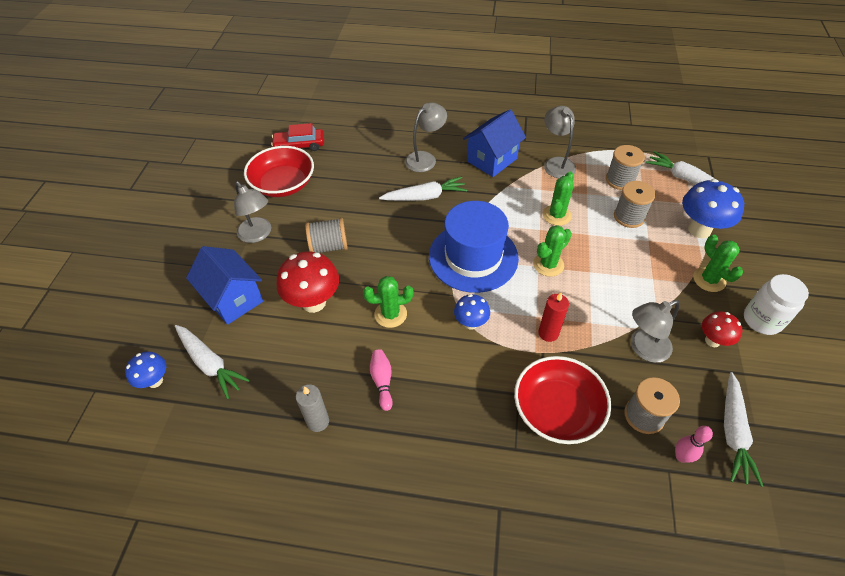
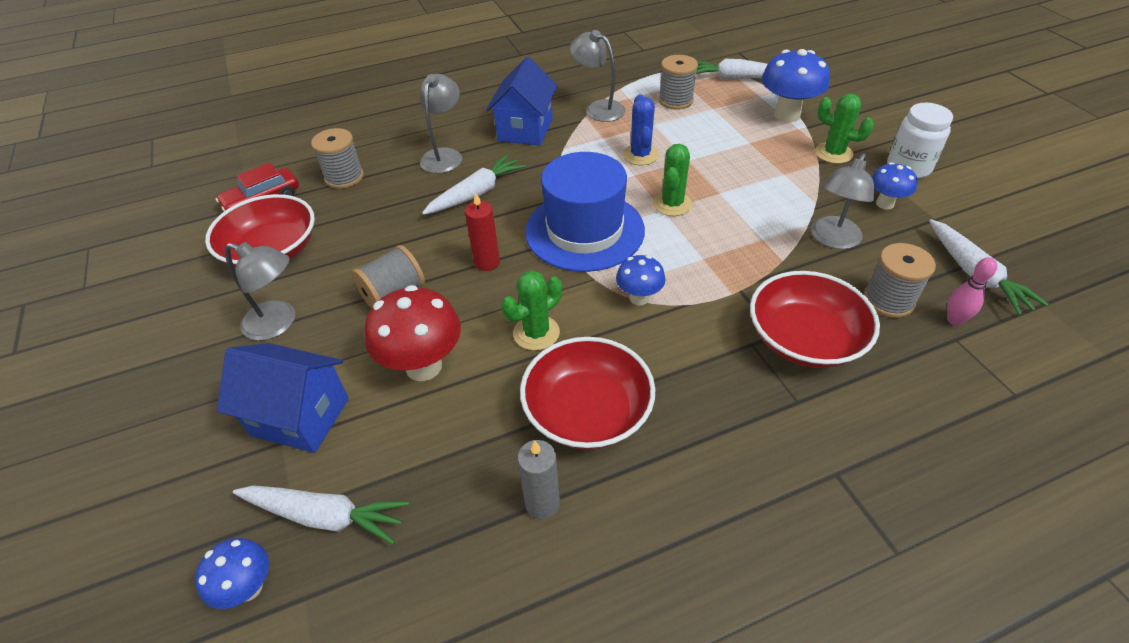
camera: 30 degrees left, 5 degrees down
pink bowling pin [370,349,393,411] -> red bowl [520,337,655,450]
red candle [538,293,569,342] -> red candle moved to [465,192,500,271]
green cactus [543,172,574,226] -> blue cactus [623,94,659,165]
grey spool [614,181,656,228] -> grey spool moved to [311,128,364,189]
red mushroom [702,311,742,347] -> blue mushroom [872,162,917,210]

